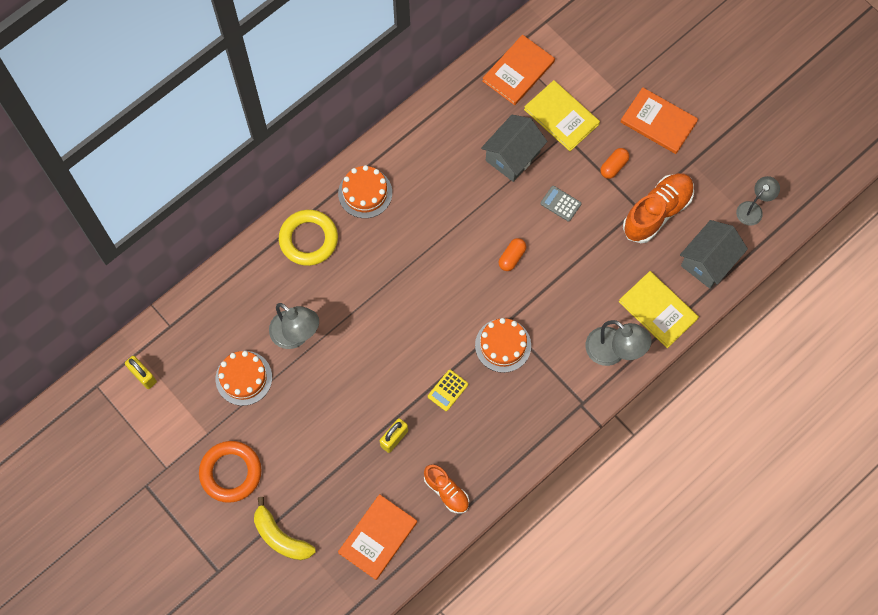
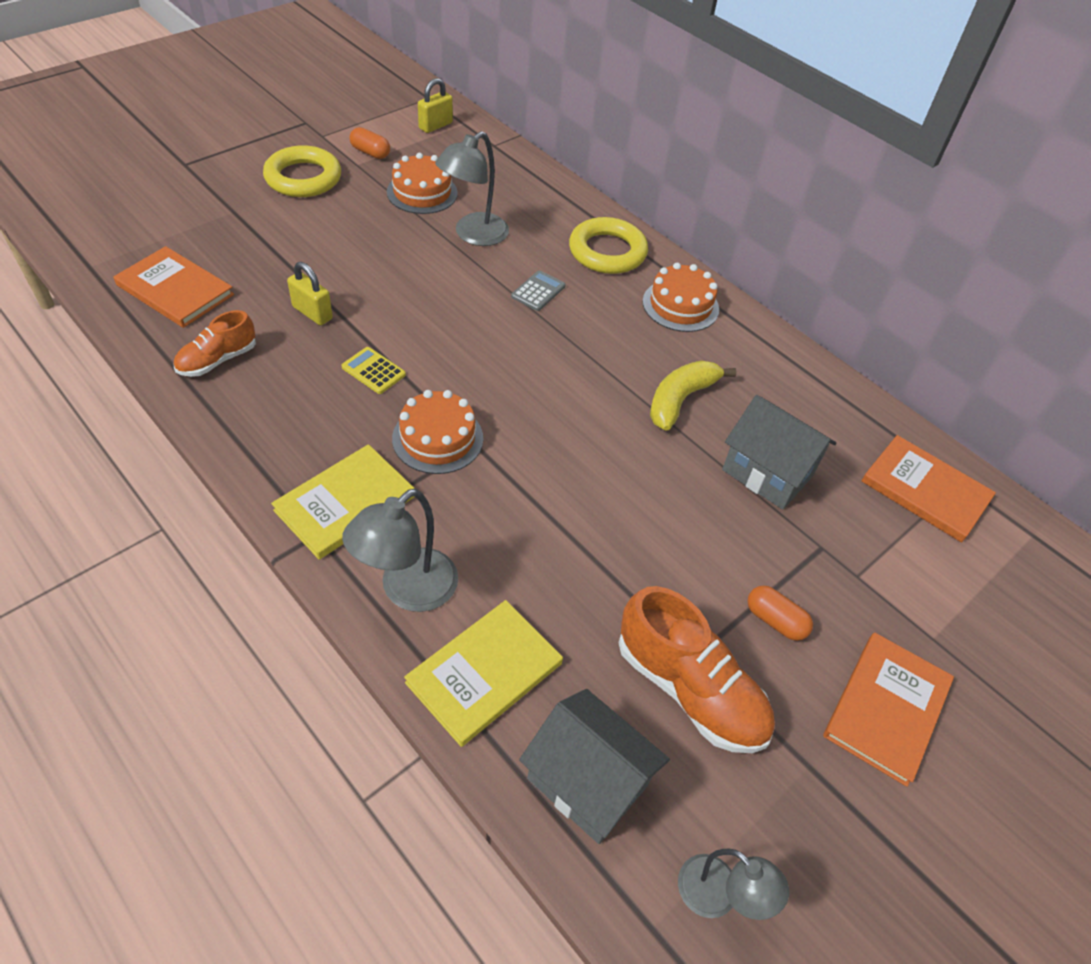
camera: 85 degrees right, 20 degrees down
orange ring [199,441,261,503] -> yellow ring [263,145,341,197]
yellow banana [254,497,316,560] -> yellow banana moved to [650,360,736,431]
orange capsule [499,238,526,271] -> orange capsule moved to [350,127,390,159]
yellow book [524,80,600,151] -> yellow book moved to [271,444,415,560]
grey calculator [540,186,581,222] -> grey calculator moved to [511,270,566,311]

